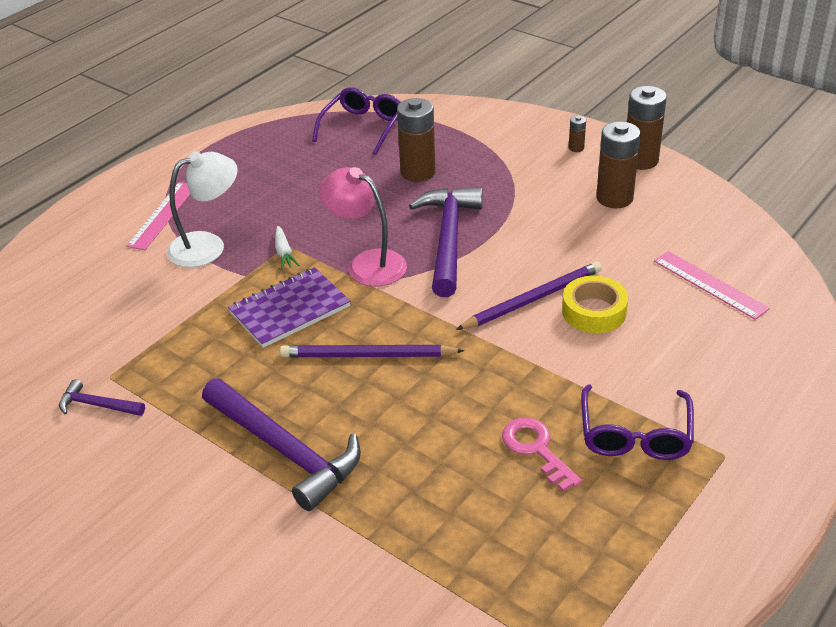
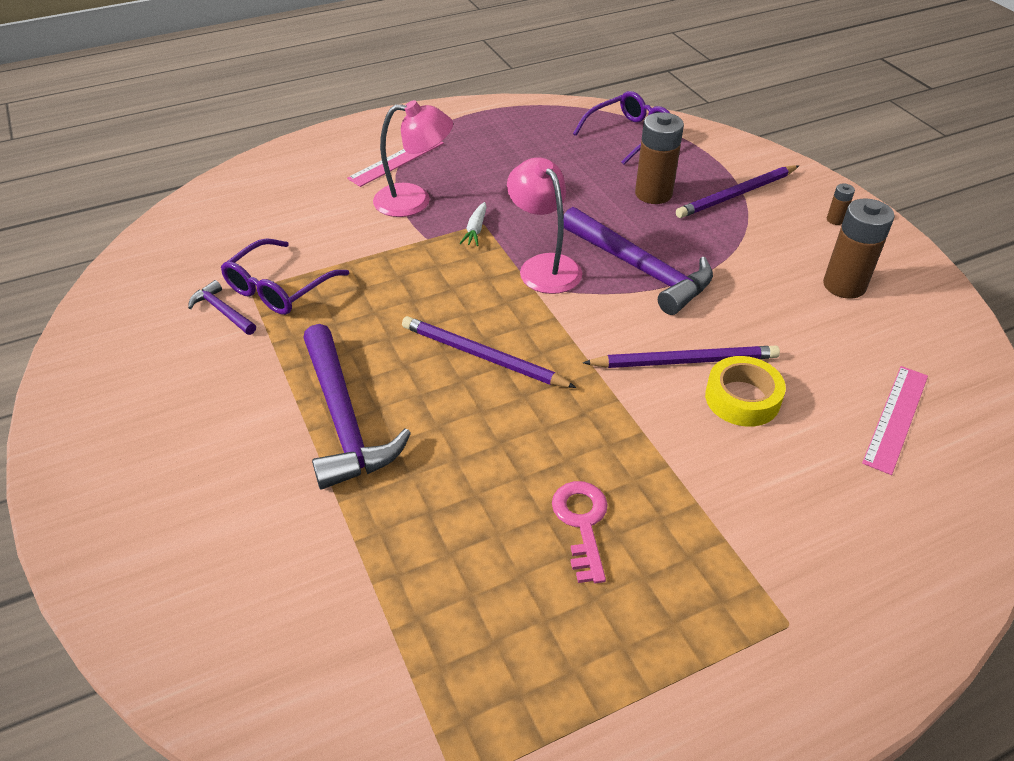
camera: 25 degrees right, 5 degrees up
white lamp [167,151,238,268] -> pink lamp [373,100,453,217]
purple notebook [228,267,351,348] -> none
purple hammer [409,187,483,297] -> purple hammer turned 105 degrees clockwise [563,207,713,315]
purple glasses [581,384,694,460] -> purple glasses moved to [221,238,349,315]
brown battery [627,86,667,170] -> none
pink ruler [654,251,770,320] -> pink ruler turned 45 degrees clockwise [862,366,928,475]
none -> purple pencil [676,165,799,218]

